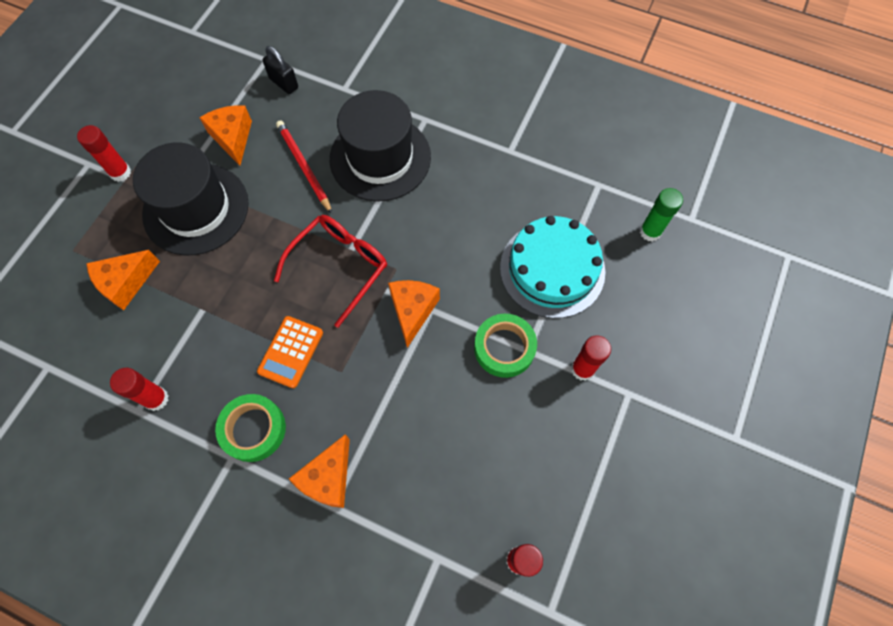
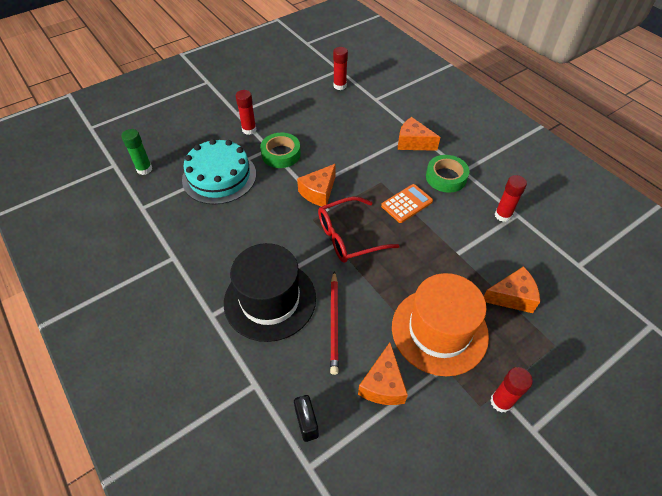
camera: 150 degrees left, 15 degrees down
black hat [133,142,249,255] -> orange hat [392,273,489,376]
orange cheese [289,434,350,508] -> orange cheese turned 120 degrees counterclockwise [398,117,440,151]

